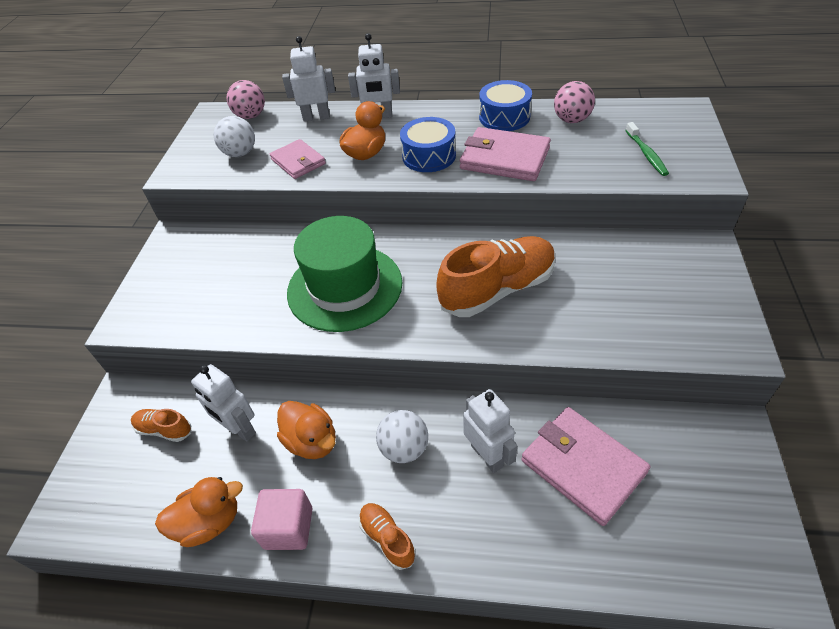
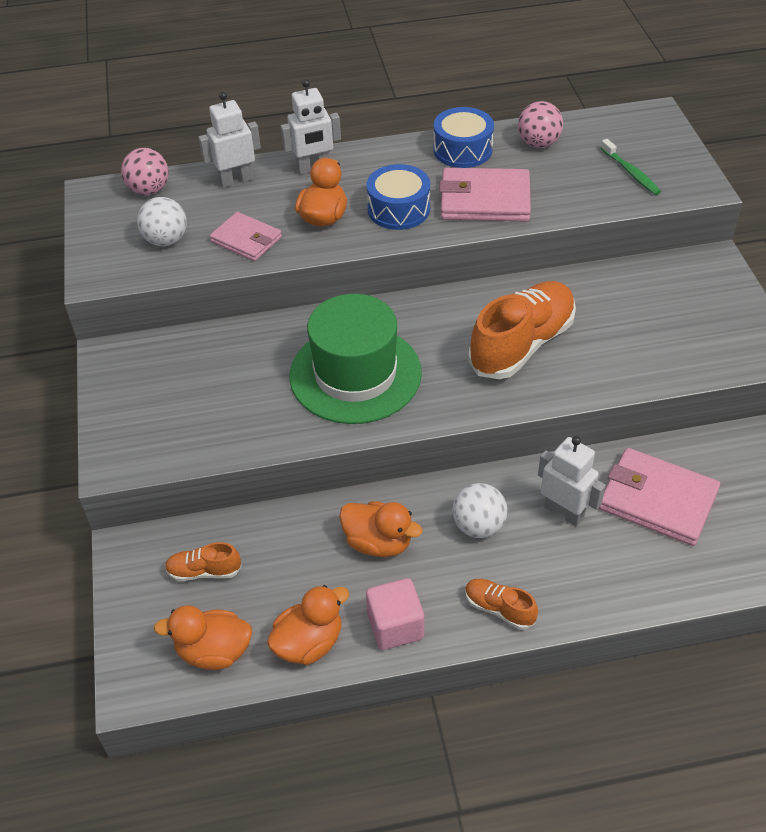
camera: 20 degrees left, 0 degrees up
white robot [191,364,256,442] -> none
none -> orange duck [154,605,252,670]

